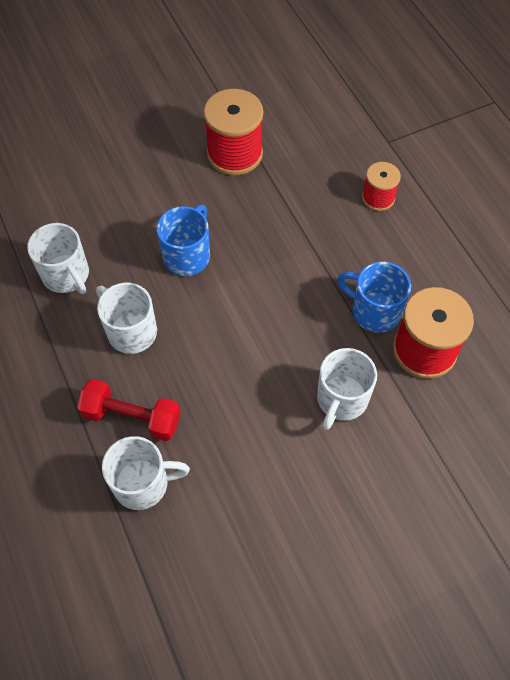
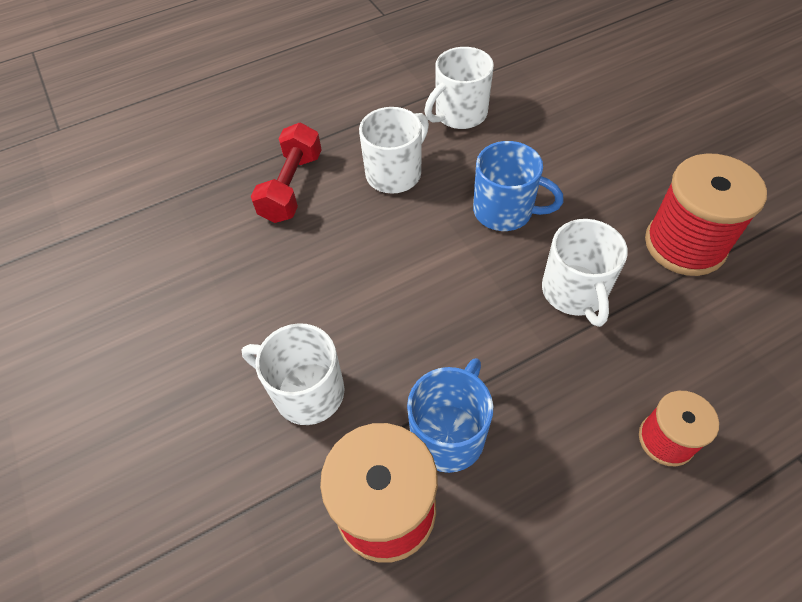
camera: 90 degrees right, 5 degrees down
white mug [102,436,190,510] -> white mug moved to [542,219,628,327]

